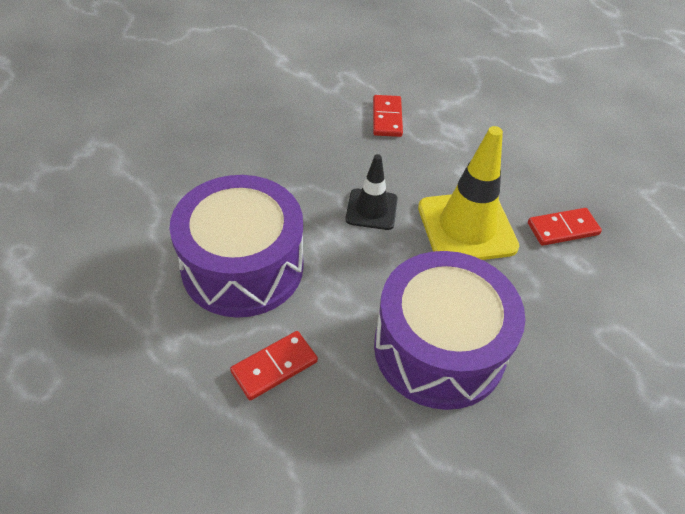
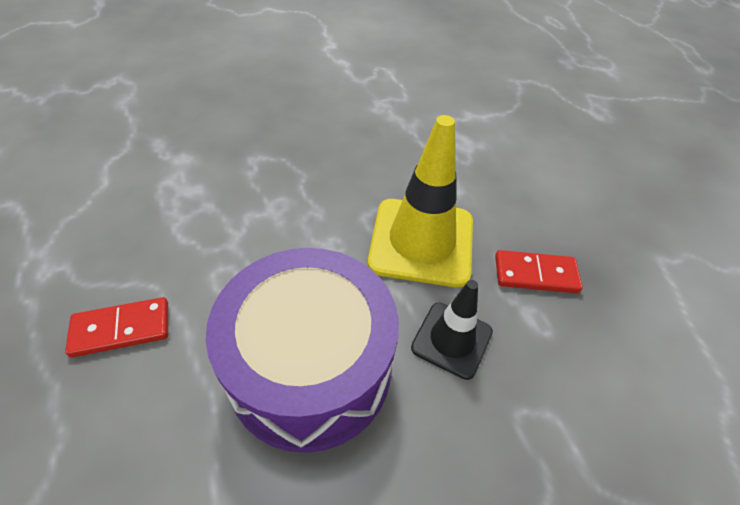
camera: 20 degrees right, 0 degrees up
purple drum [170,175,304,318] -> none
black traffic cone [346,154,398,230] -> black traffic cone moved to [411,280,493,380]
red domino [373,95,403,137] -> none

